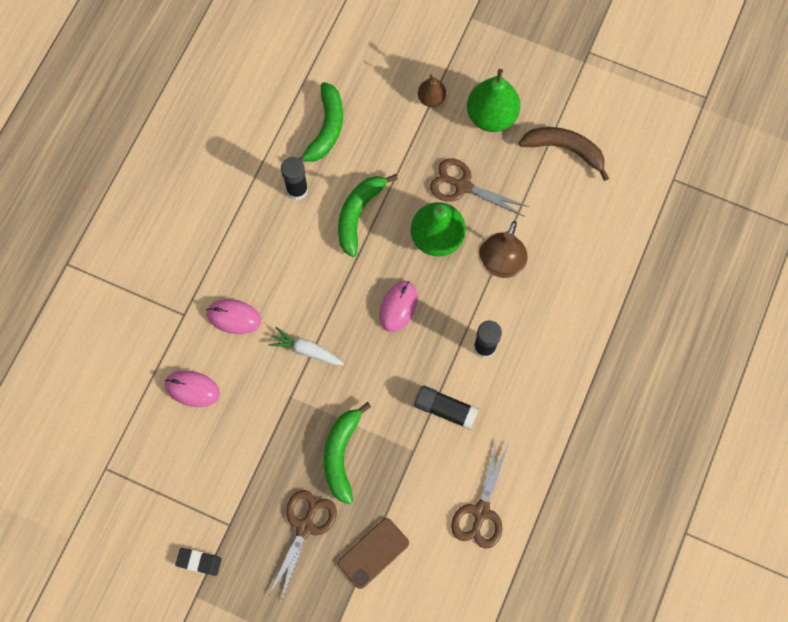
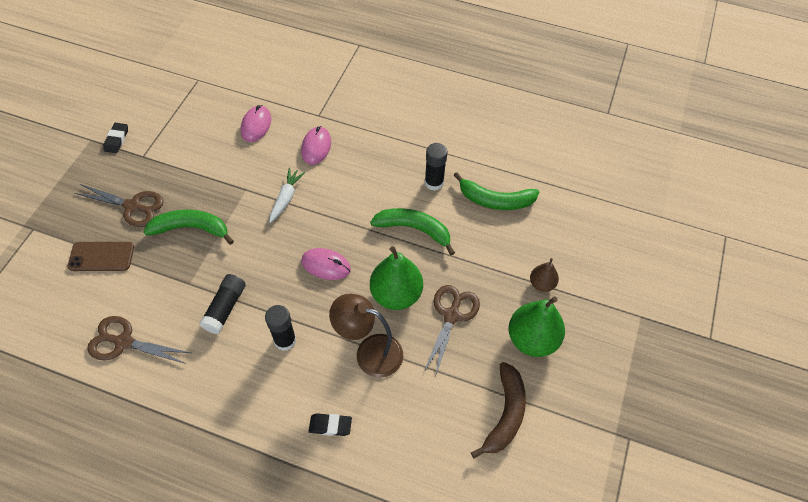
camera: 85 degrees right, 15 degrees down
brown phone [338,518,409,589] -> brown phone turned 45 degrees counterclockwise [68,242,134,271]
none -> black eraser [309,413,352,436]

